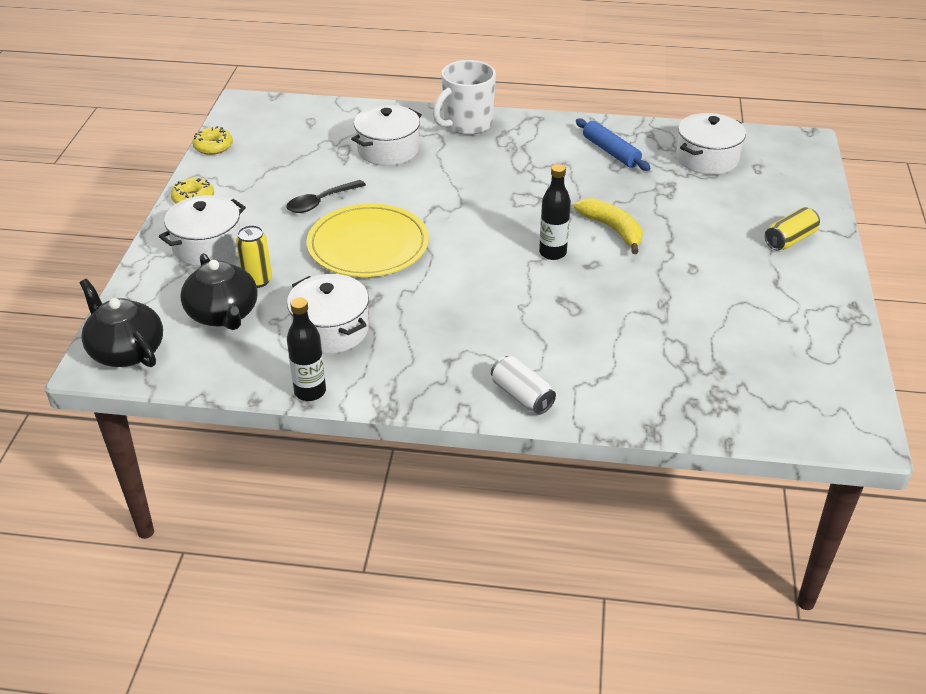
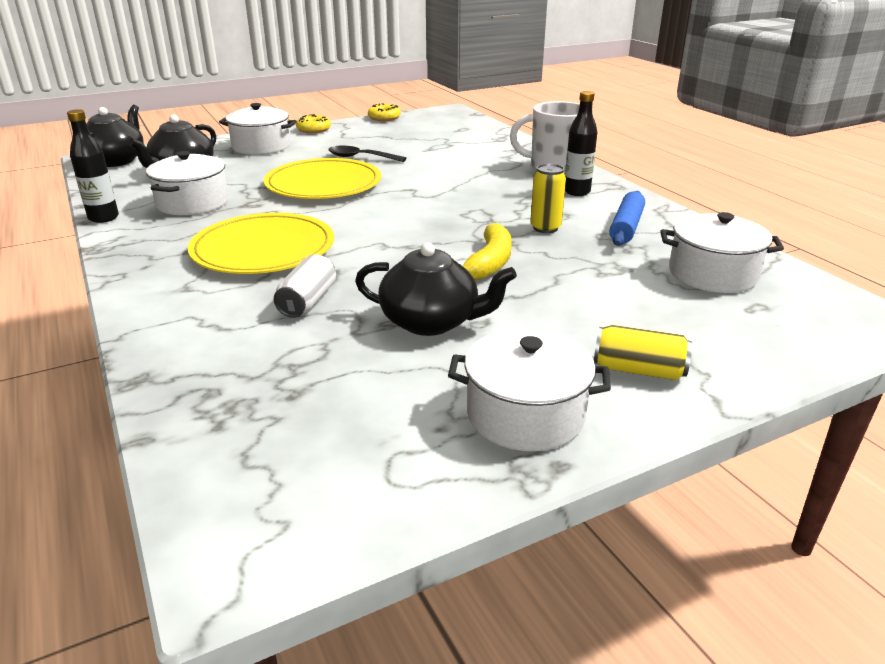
camera: 55 degrees right, 10 degrees down
yellow can [236,225,272,288] -> yellow can moved to [530,164,566,233]
white pot [351,105,422,166] -> white pot moved to [448,328,611,451]
white can [491,356,556,415] -> white can moved to [274,254,336,318]
black bottle [539,164,571,260] -> black bottle moved to [565,91,597,196]
none -> yellow plate [188,213,334,274]
none -> black teapot [355,242,517,336]

